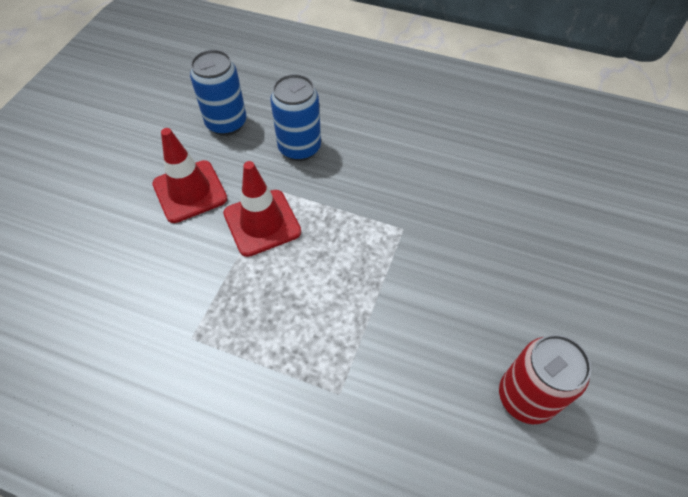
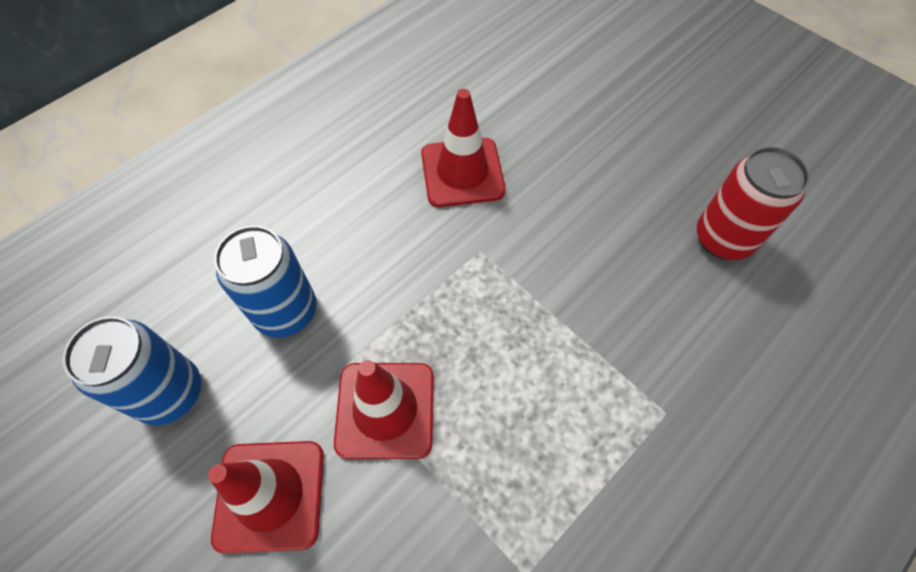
camera: 65 degrees left, 5 degrees up
none -> red traffic cone [421,89,506,207]

